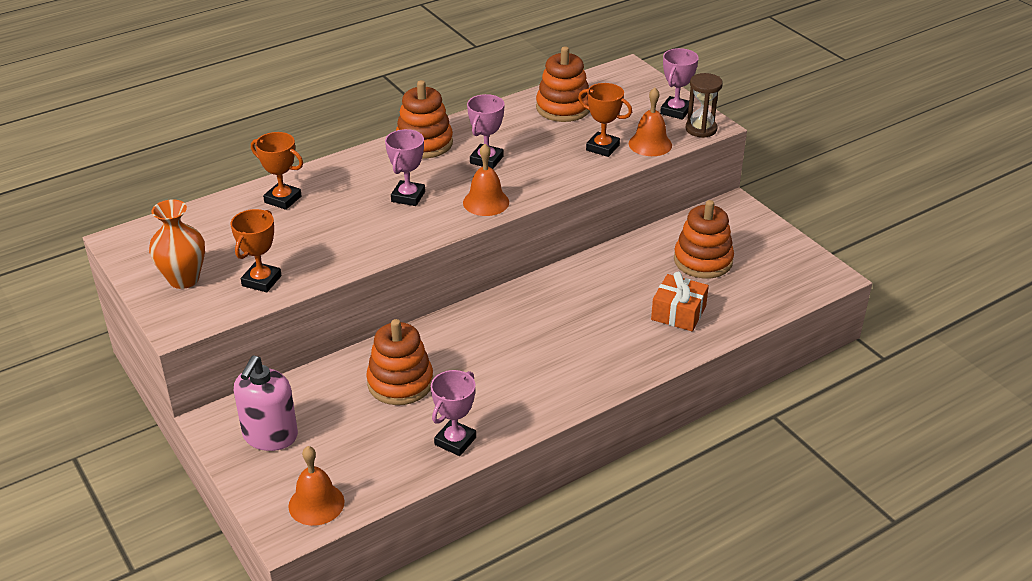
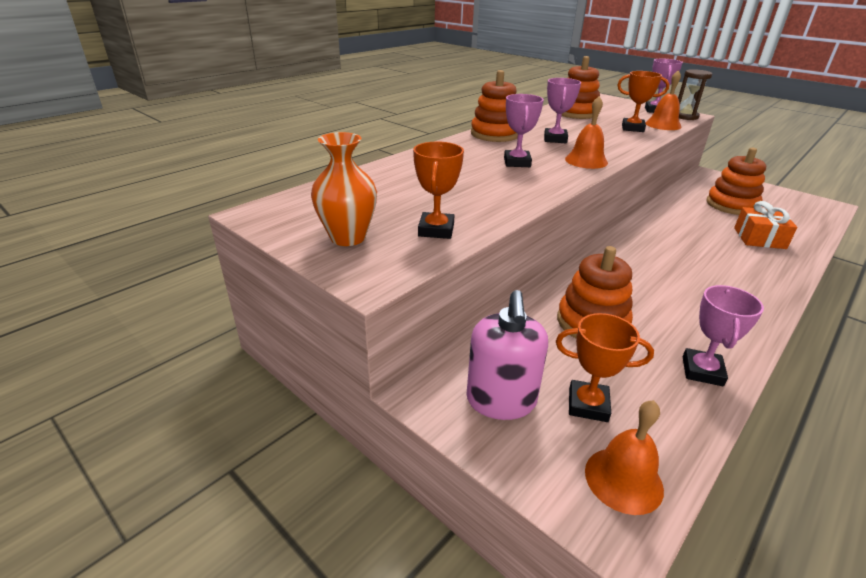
camera: 15 degrees left, 5 degrees down
orange trophy [251,132,303,210] -> orange trophy moved to [556,313,654,422]

